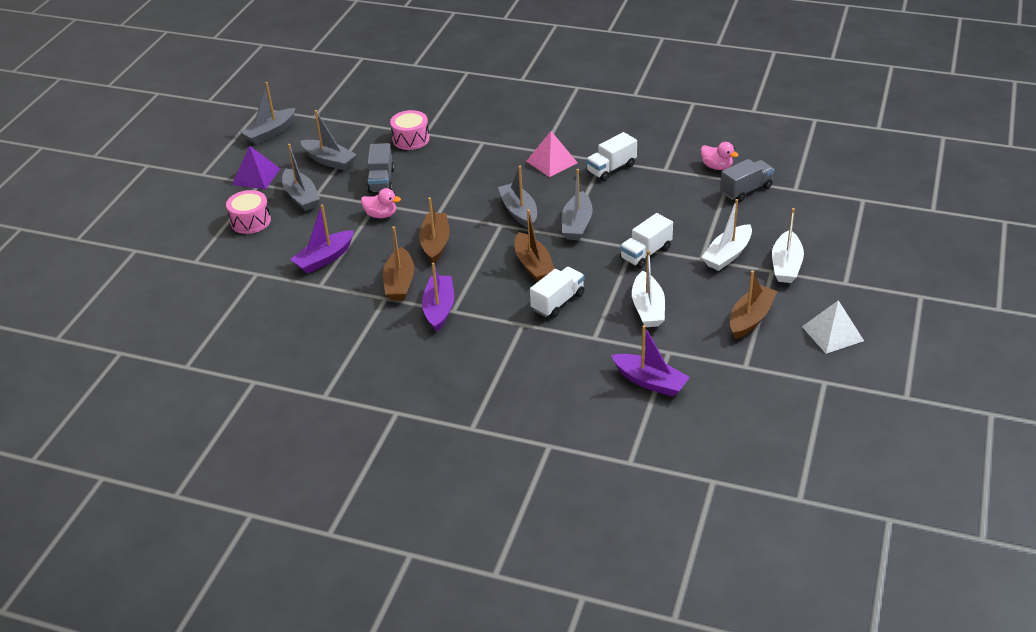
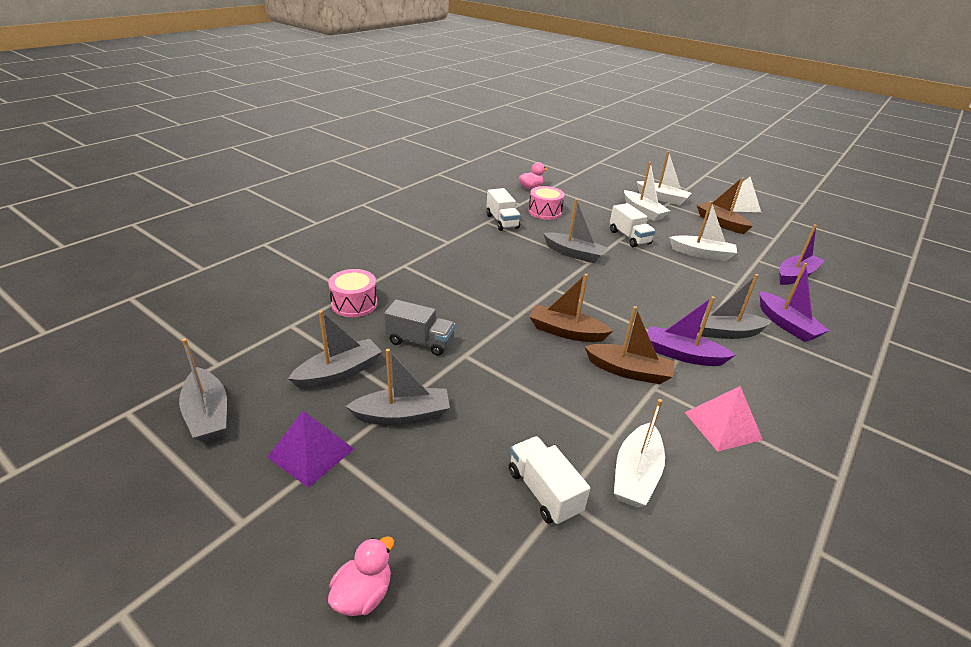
camera: 75 degrees left, 5 degrees down
pink drum [226,190,271,234] -> pink drum moved to [528,186,565,220]
purple boat [290,204,354,274] -> purple boat moved to [760,263,830,342]
pink duck [361,188,401,218] -> pink duck moved to [328,536,394,616]
grey boat [498,166,537,228] -> grey boat moved to [698,274,772,339]
brown boat [515,209,555,282] -> none
pink pyramid [526,131,578,177] -> pink pyramid moved to [685,386,763,452]
white truck [530,267,585,318] -> white truck moved to [509,436,590,525]
grey truck [720,159,774,202] -> none
none -> white boat [614,399,665,508]

